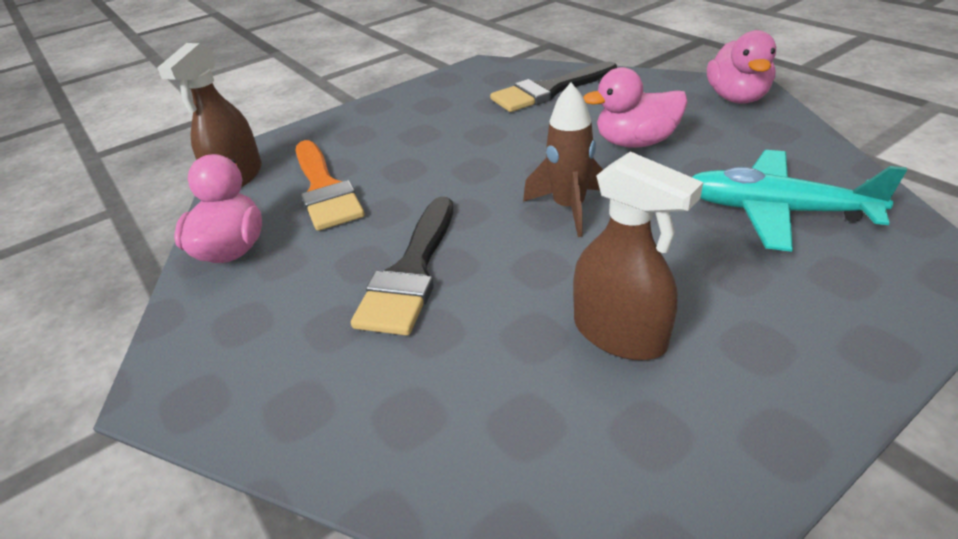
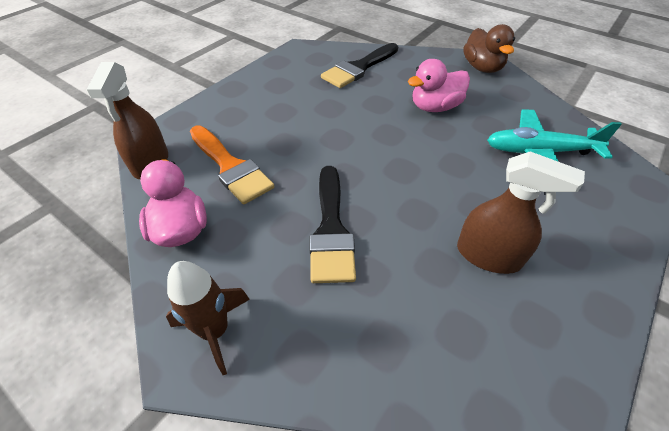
camera: 20 degrees left, 10 degrees up
brown rocket [523,83,603,237] -> brown rocket moved to [166,261,250,375]
pink duck [707,30,776,104] -> brown duck [463,24,515,73]

